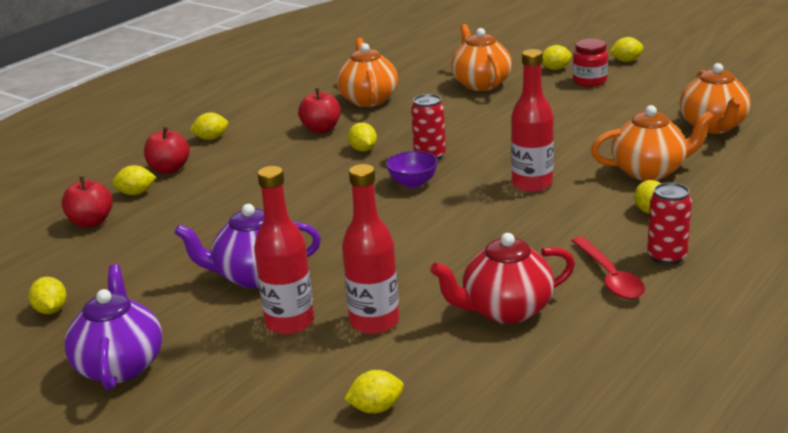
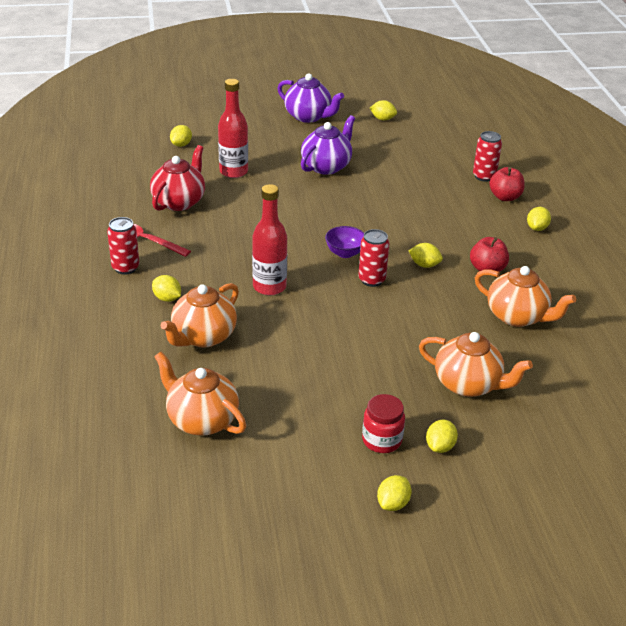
camera: 130 degrees right, 10 degrees up
red apple [62,176,113,228] -> none
yellow lemon [112,165,156,195] -> red can [473,131,502,182]
red bottle [254,166,314,334] -> none

